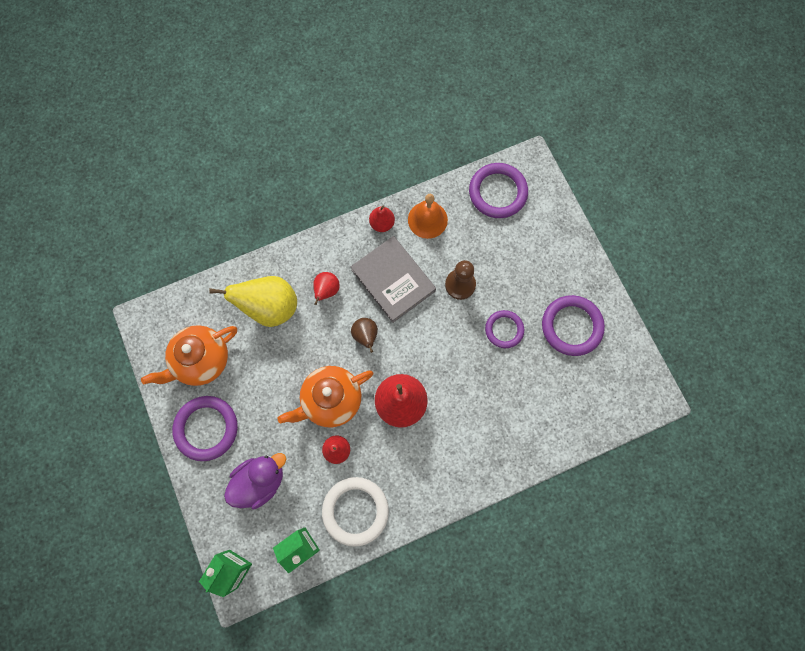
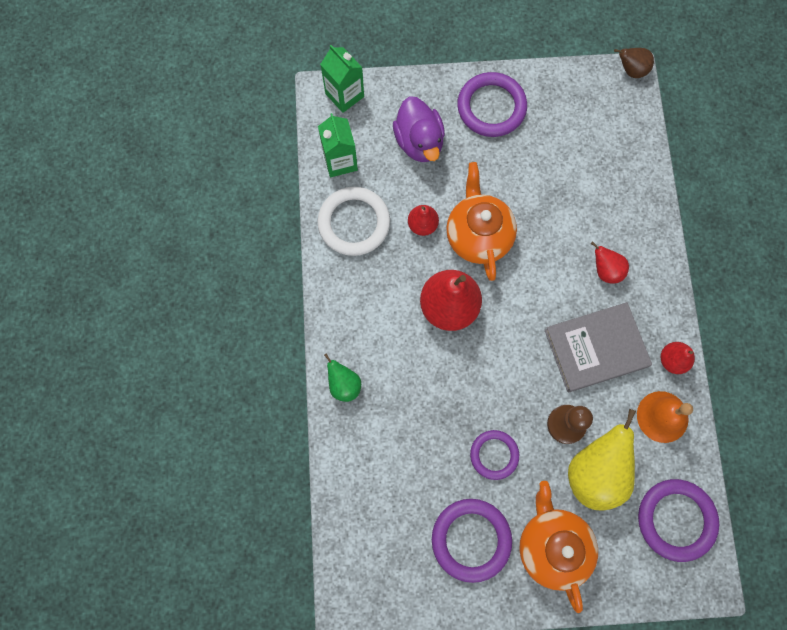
camera: 110 degrees right, 0 degrees up
orange teapot [141,325,237,386] -> orange teapot moved to [520,481,598,613]
yellow pear [209,276,297,327] -> yellow pear moved to [568,409,636,511]
brown pear [351,318,378,353] -> brown pear moved to [614,48,654,78]
none -> green pear [324,353,361,402]

